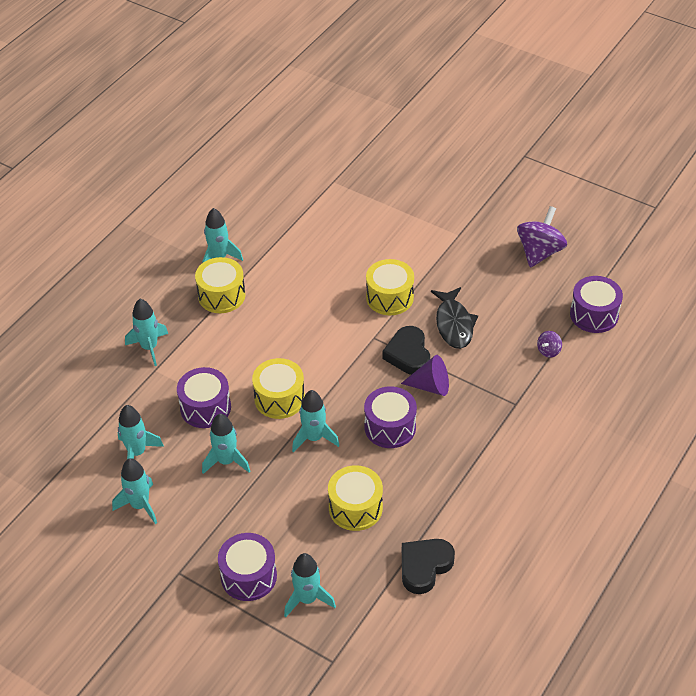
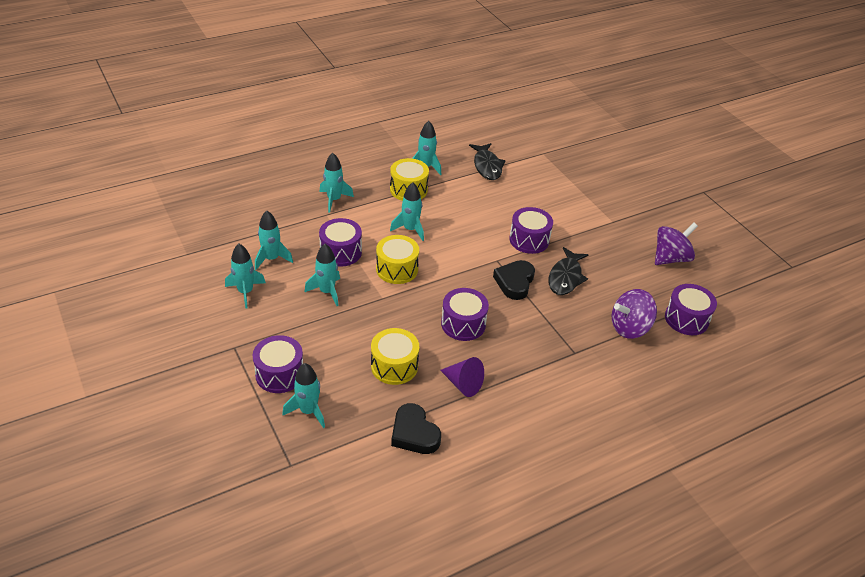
camera: 25 degrees right, 5 degrees down
turquoise rocket [292,390,340,453] -> turquoise rocket moved to [390,182,424,241]
yellow drum [366,259,414,315] -> purple drum [509,207,553,254]
purple cone [401,355,449,396] -> purple cone moved to [440,357,484,397]
black heart [402,539,455,594] -> black heart turned 105 degrees counterclockwise [391,403,441,454]
purple spinning top [537,331,562,358] -> purple spinning top [612,289,657,339], size x2.10
none -> black fish [469,143,505,180]

